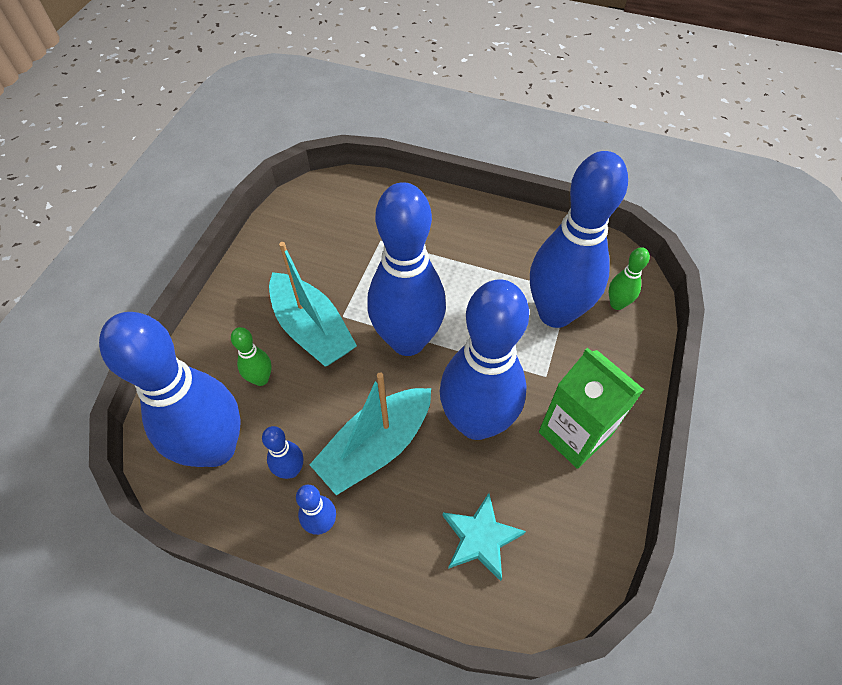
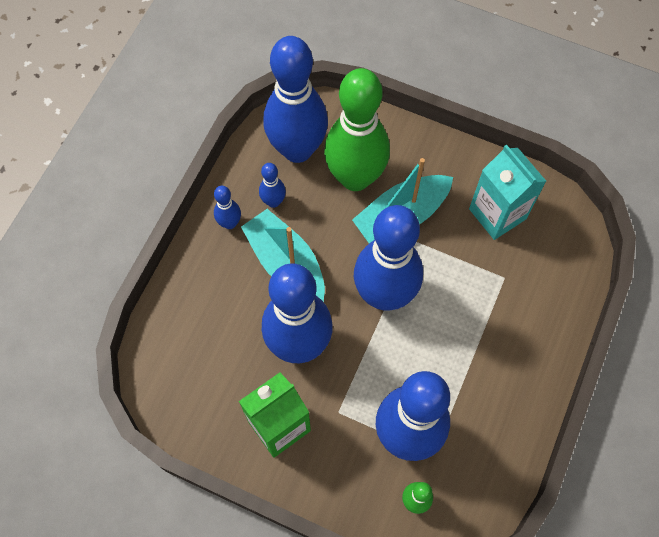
camera: 95 degrees right, 10 degrees up
green bowling pin [231,327,272,386] -> green bowling pin [324,68,390,191], size x2.39
turquoise star [443,493,526,581] -> none
none -> turquoise carton [469,145,546,240]

